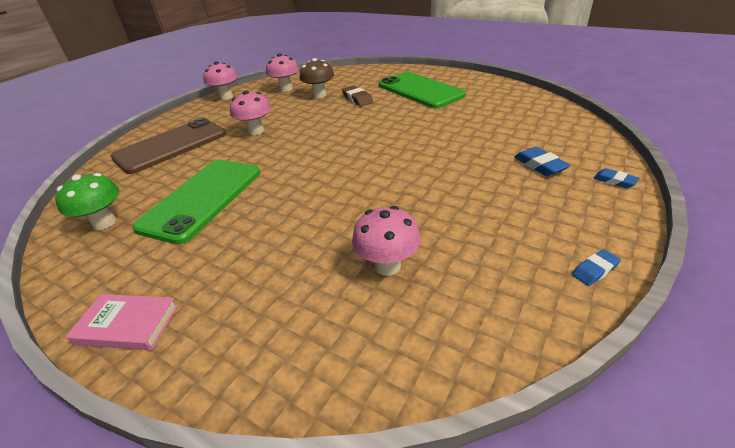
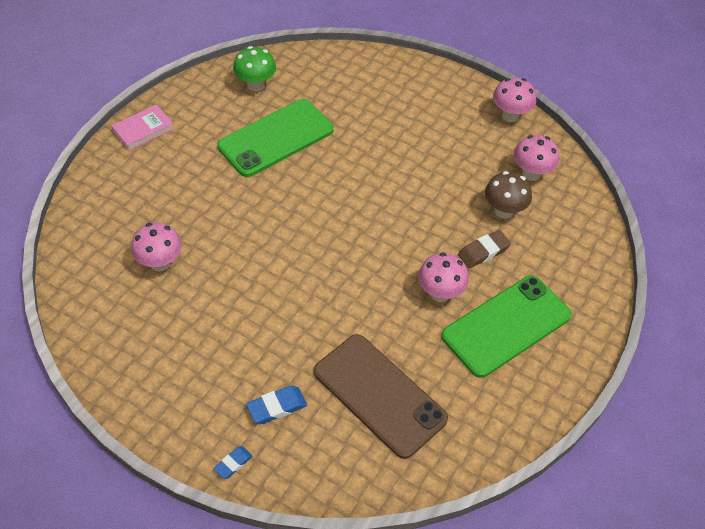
camera: 85 degrees right, 15 degrees up
pink book [66,294,178,350] -> pink book turned 45 degrees clockwise [111,104,174,151]
brown phone [111,118,226,174] -> brown phone moved to [314,334,448,459]
green phone [132,160,260,244] -> green phone turned 60 degrees counterclockwise [217,99,334,177]
pink mushroom [230,90,271,135] -> pink mushroom moved to [418,252,469,302]
blue eraser [572,249,621,286] -> none

